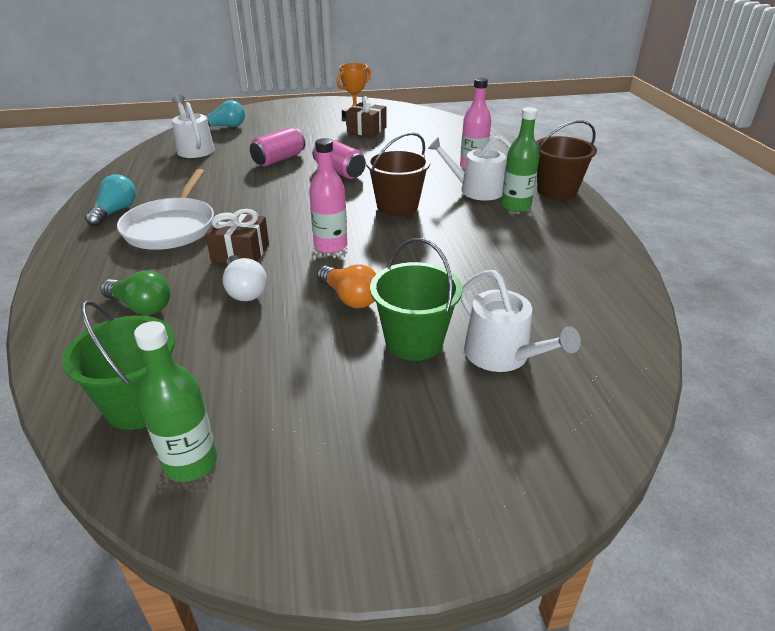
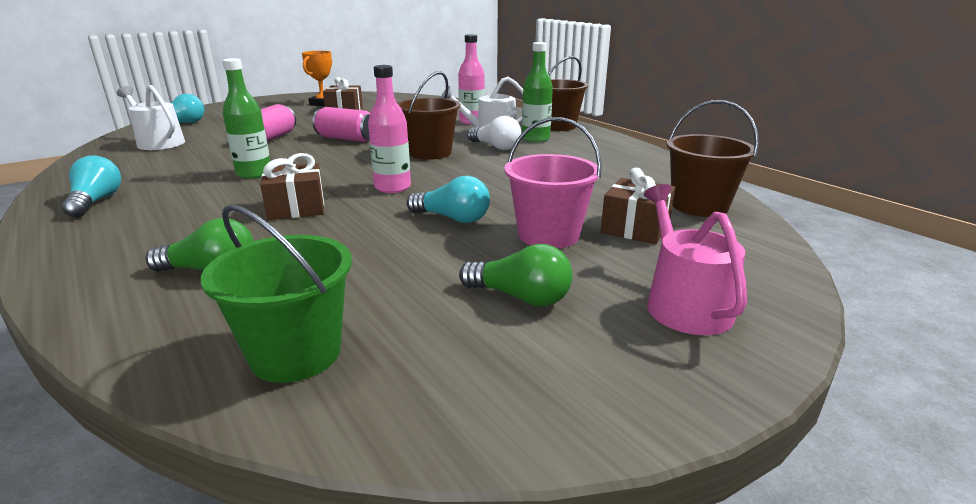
camera: 25 degrees left, 10 degrees down
white pan [117,169,214,250] -> none
green bottle [134,321,217,482] -> green bottle moved to [222,58,270,179]
white light bulb [223,255,267,301] -> white light bulb moved to [467,116,521,150]
orange light bulb [317,264,376,308] -> turquoise light bulb [407,176,490,223]
green bucket [370,238,463,361] -> pink bucket [504,117,602,249]
white watering can [460,270,581,372] -> brown gift [601,168,675,244]
none -> green light bulb [459,244,573,306]
none -> pink watering can [644,184,747,335]
none -> brown bucket [666,100,759,217]

